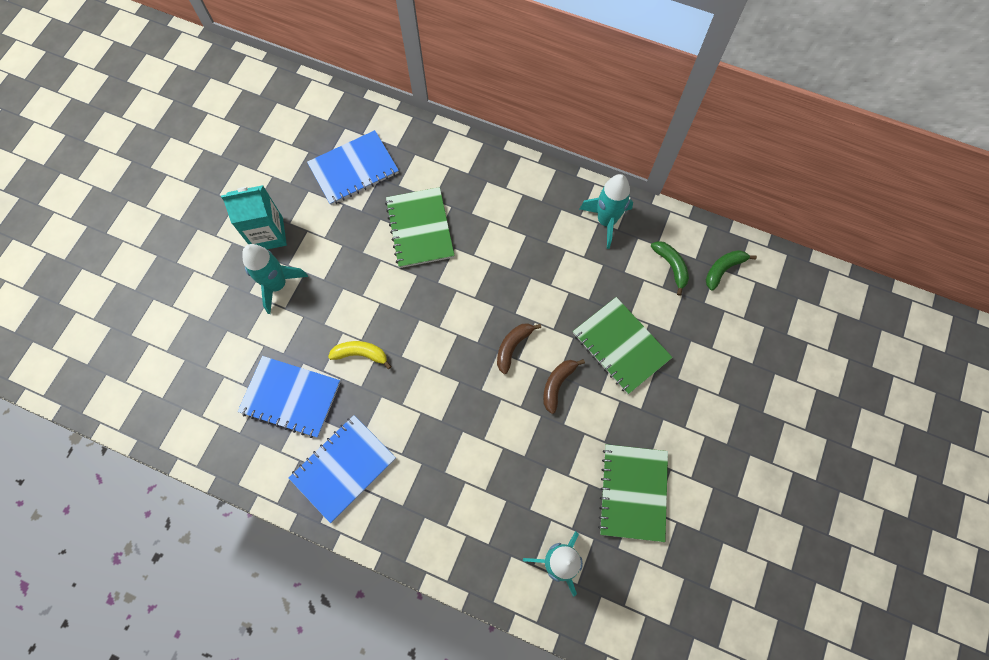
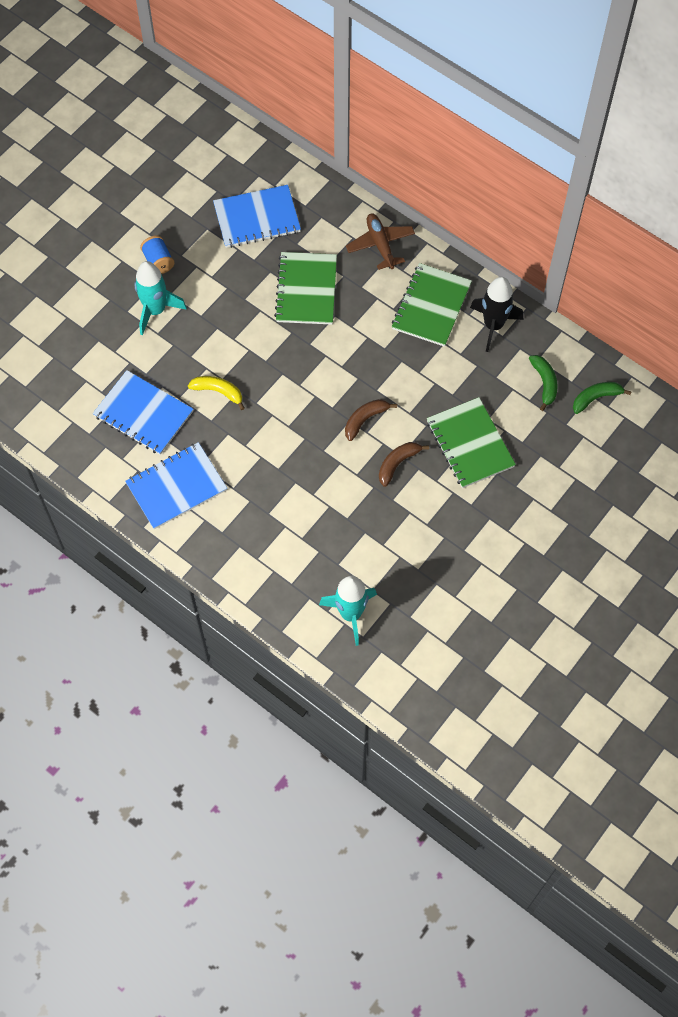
camera: 15 degrees right, 5 degrees down
turquoise carton [221,185,287,249] -> blue spool [140,235,174,274]
turquoise rocket [580,174,633,249] -> black rocket [470,277,523,352]
green notebook [598,444,668,542] -> green notebook moved to [392,263,472,347]
none -> brown plane [346,213,415,270]

